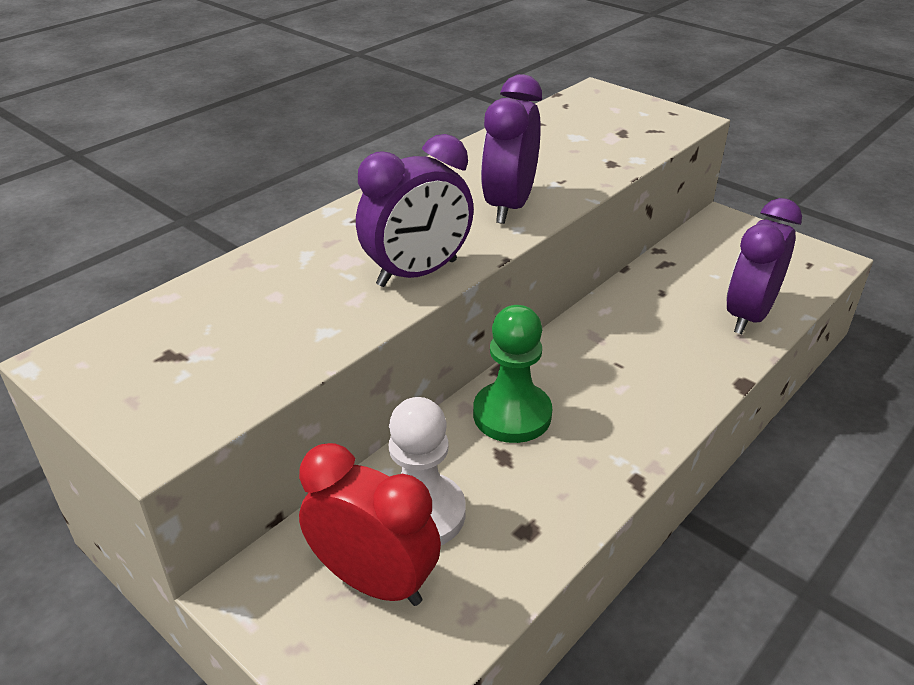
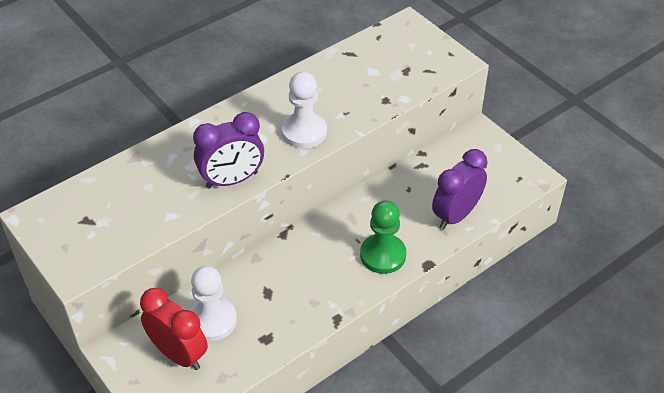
camera: 10 degrees right, 10 degrees up
green pawn [473,305,552,443] -> green pawn moved to [360,200,406,274]
purple clock [481,74,542,224] -> white pawn [282,72,327,148]

